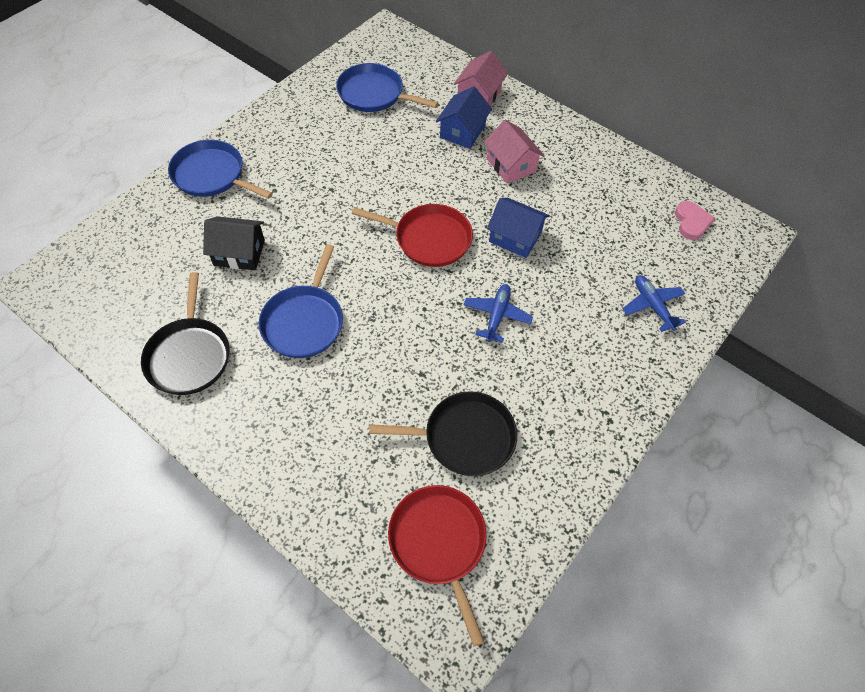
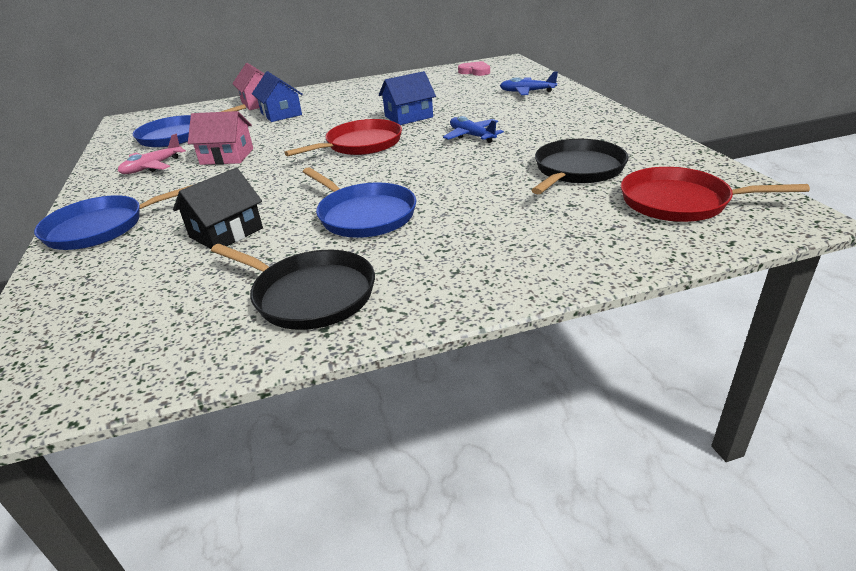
camera: 50 degrees left, 25 degrees down
pink house [484,120,545,184] -> pink house moved to [188,111,253,165]
none -> pink plane [118,134,186,174]

